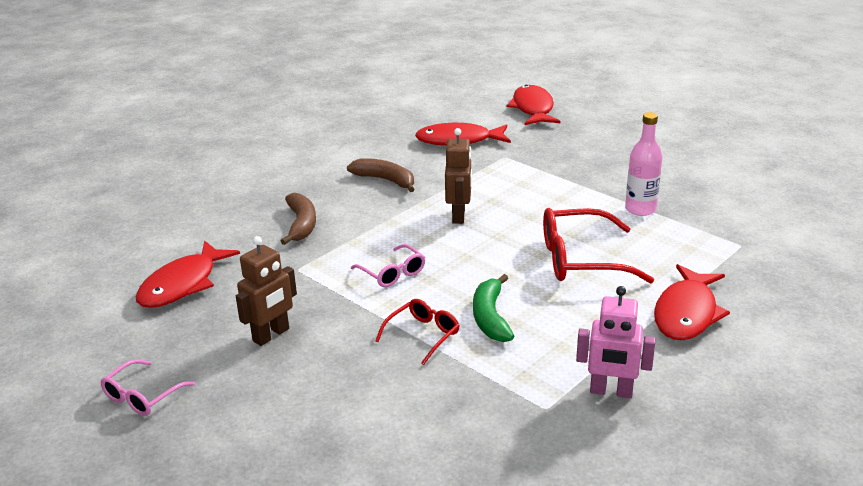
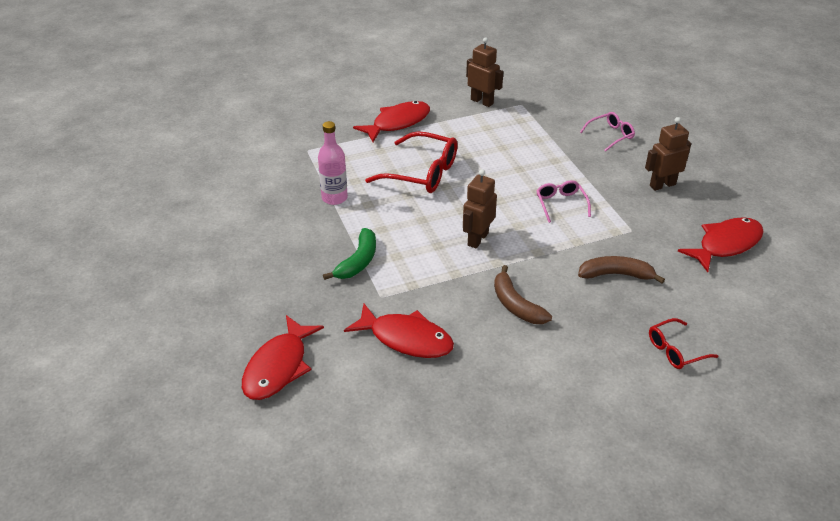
camera: 155 degrees left, 10 degrees up
pink glasses [100,359,195,416] -> pink glasses moved to [580,112,635,152]
brown banana [281,193,316,245] -> brown banana turned 75 degrees clockwise [578,256,665,284]
red glasses [375,299,459,365] -> red glasses moved to [649,318,718,369]
green banana [473,274,514,342] -> green banana moved to [323,228,376,280]
pink robot [576,286,656,398] -> brown robot [466,37,503,107]

